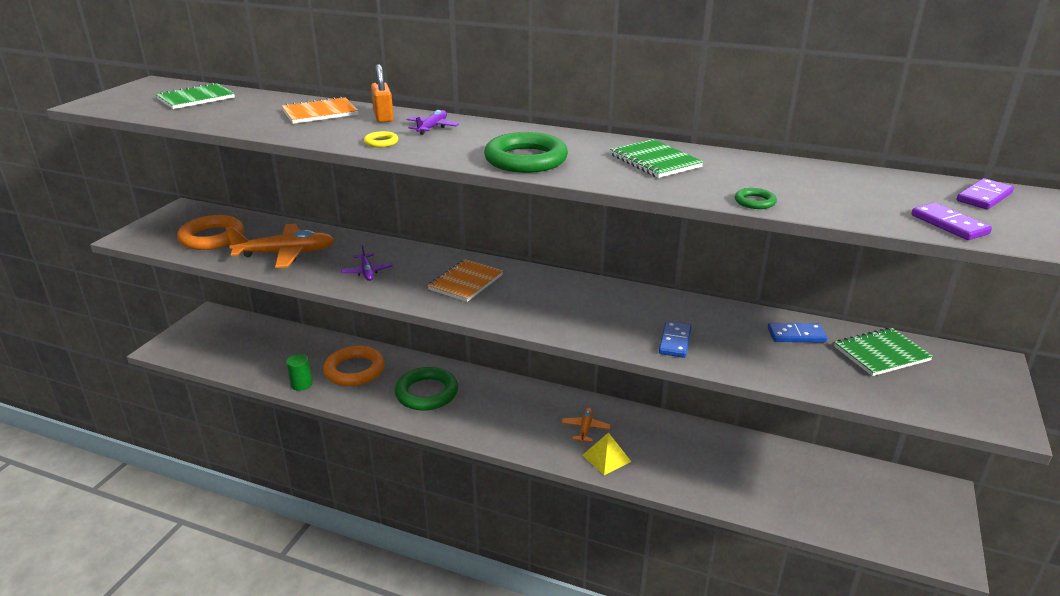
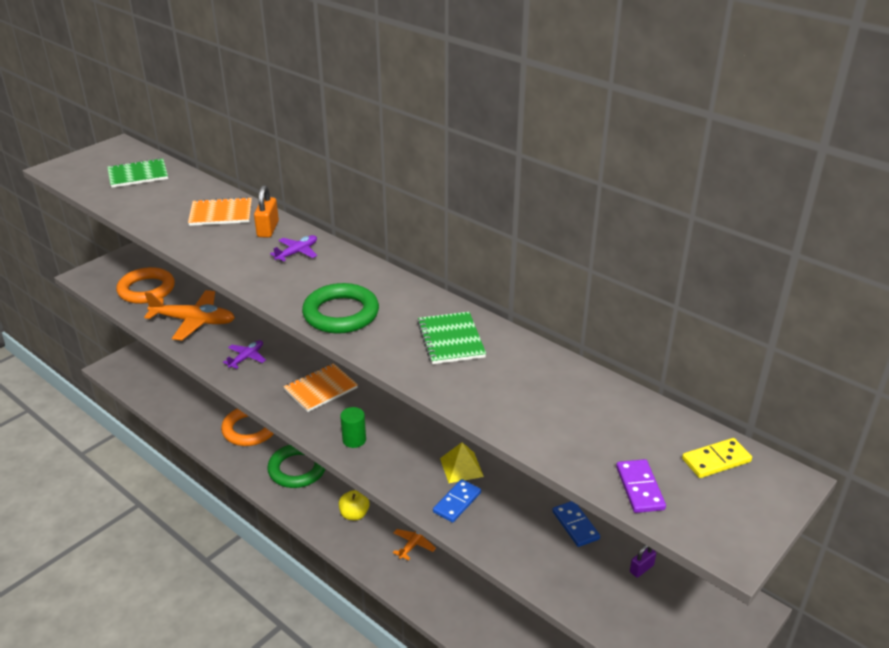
camera: 20 degrees right, 5 degrees up
green cylinder [286,354,313,391] -> green cylinder moved to [340,407,366,448]
purple plane [341,244,393,281] -> purple plane turned 150 degrees counterclockwise [223,340,266,369]
yellow ring [364,131,398,147] -> none
yellow pyramid [583,432,631,475] -> yellow pyramid moved to [440,442,484,483]
green ring [735,188,777,209] -> none
blue domino [768,323,827,343] -> blue domino turned 45 degrees clockwise [552,501,600,547]
green notebook [834,327,933,376] -> purple padlock [630,545,656,578]
purple domino [957,178,1014,210] -> yellow domino [682,438,752,478]
none -> yellow apple [339,490,369,520]

